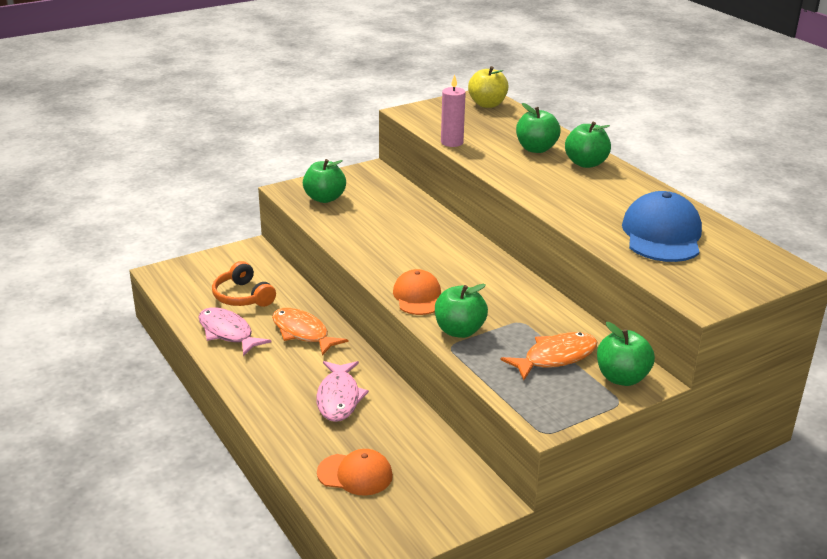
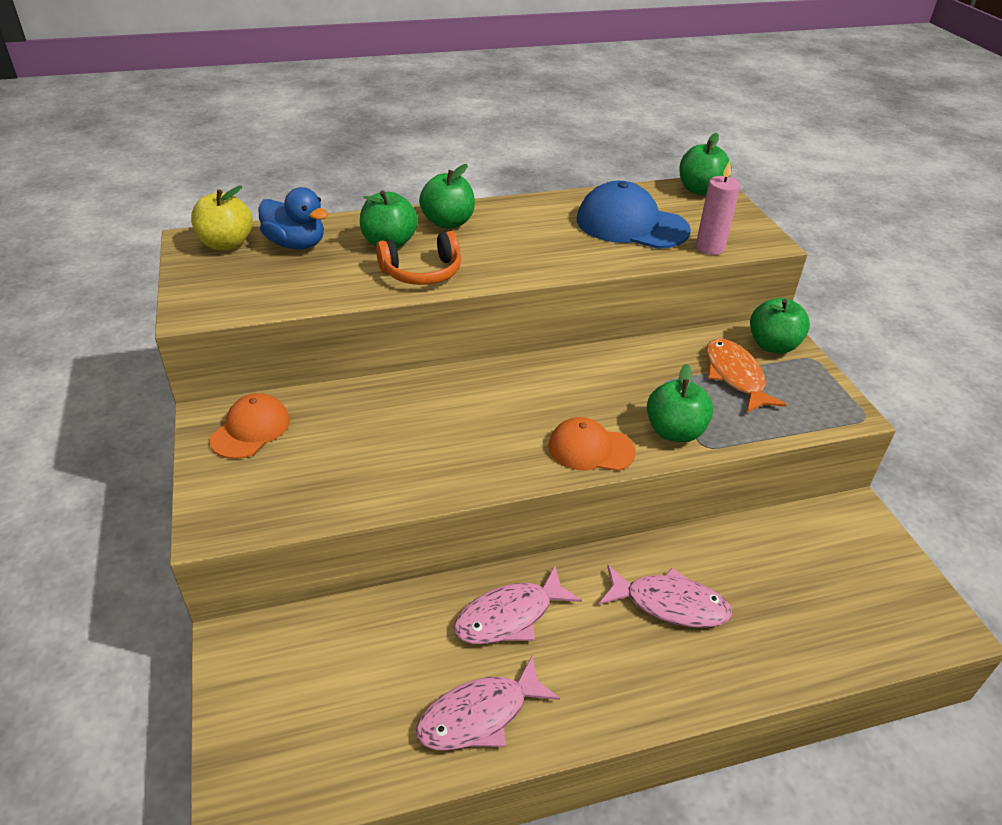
camera: 75 degrees left, 10 degrees up
orange headphones [212,261,276,307] -> orange headphones moved to [376,231,461,285]
orange fish [272,308,348,356] -> pink fish [453,566,582,644]
green apple [303,159,346,203] -> green apple moved to [680,133,732,196]
orange cap [317,449,393,496] -> orange cap moved to [209,393,290,459]
pink candle [441,74,466,147] -> pink candle moved to [696,161,740,255]
none -> blue duck [258,187,329,249]

